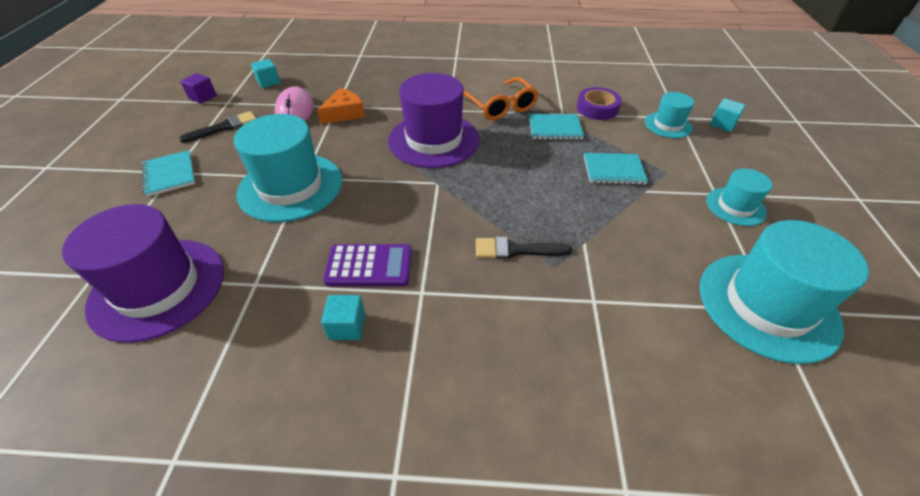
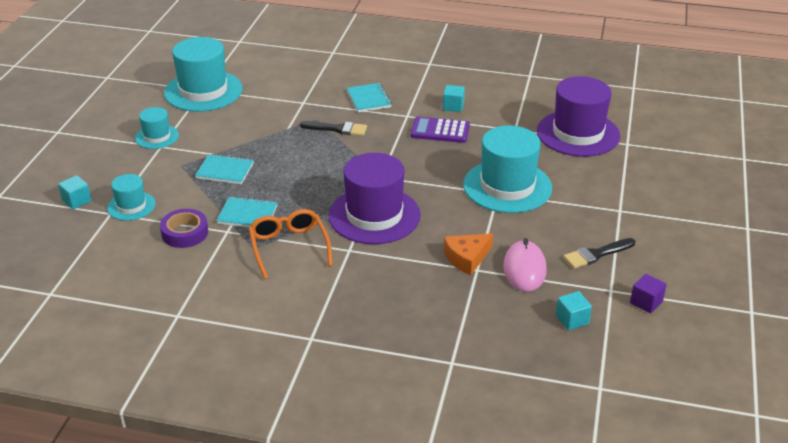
camera: 170 degrees left, 10 degrees down
turquoise notebook [142,150,195,197] -> turquoise notebook moved to [347,83,392,112]

